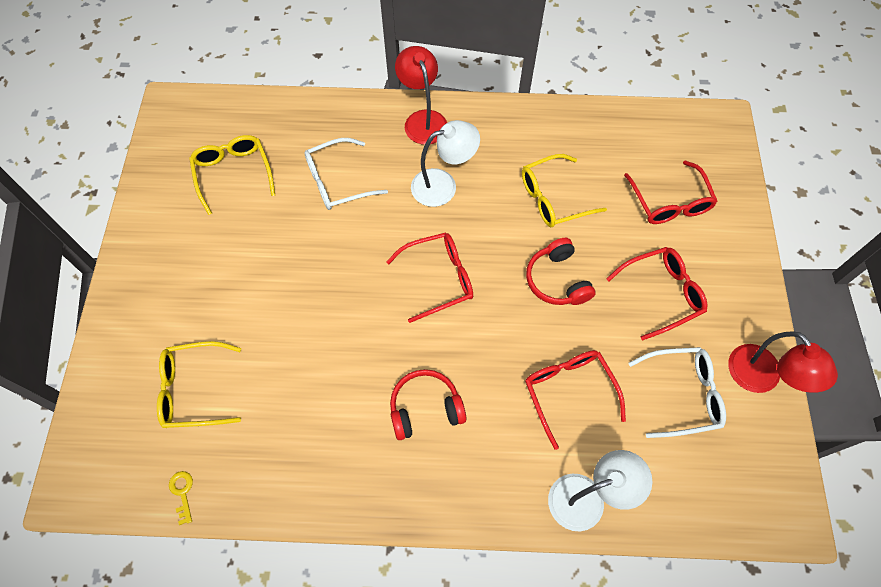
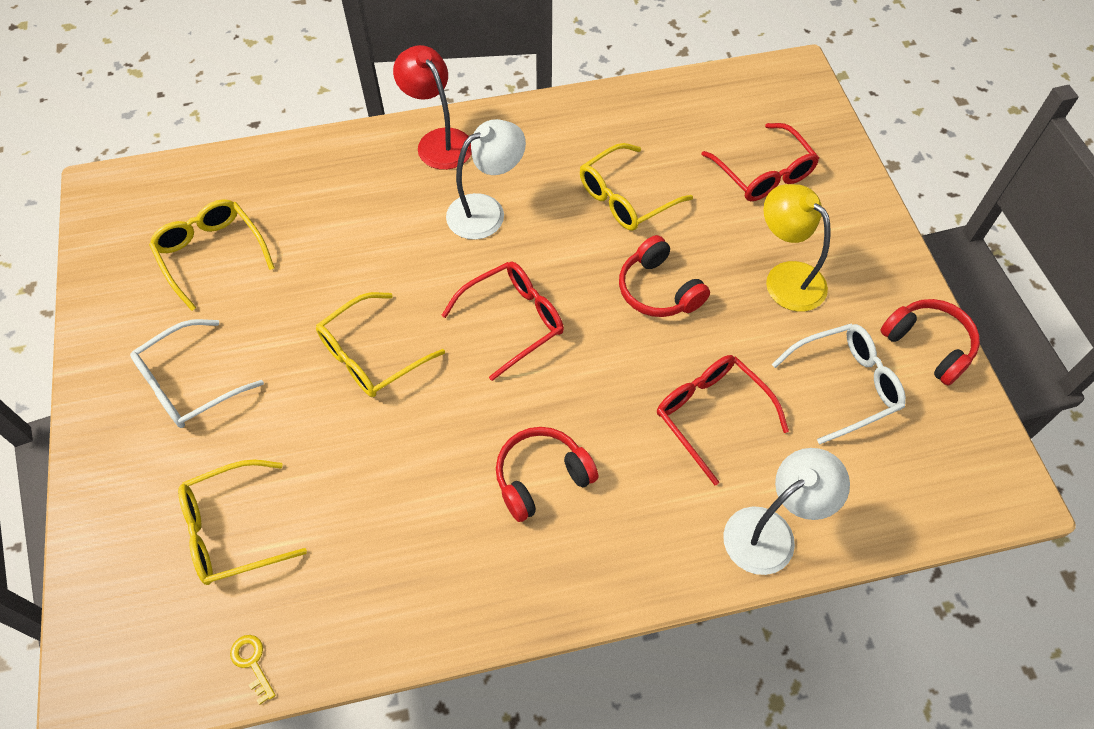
camera: 15 degrees left, 5 degrees down
white glasses [304,138,388,210] -> white glasses moved to [130,319,264,428]
red glasses [606,247,707,341] -> yellow lamp [763,184,831,312]
red lamp [728,331,838,393] -> red headphones [880,299,980,386]
none -> yellow glasses [316,292,445,397]

